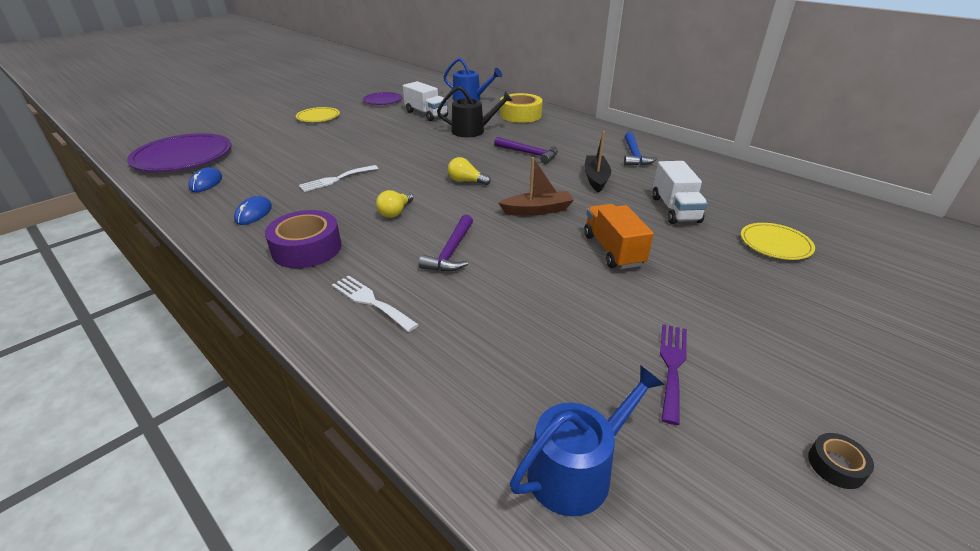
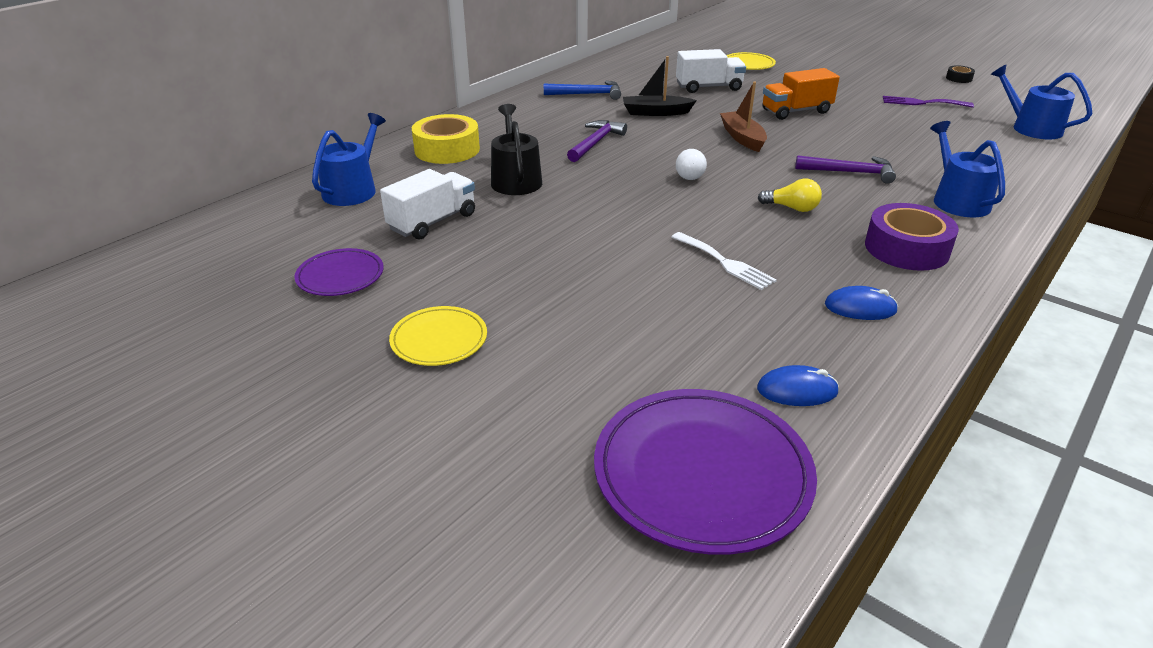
camera: 95 degrees left, 0 degrees up
white fork [332,275,419,332] -> blue watering can [930,121,1005,218]
yellow light bulb [448,157,491,185] -> white light bulb [676,149,707,180]

